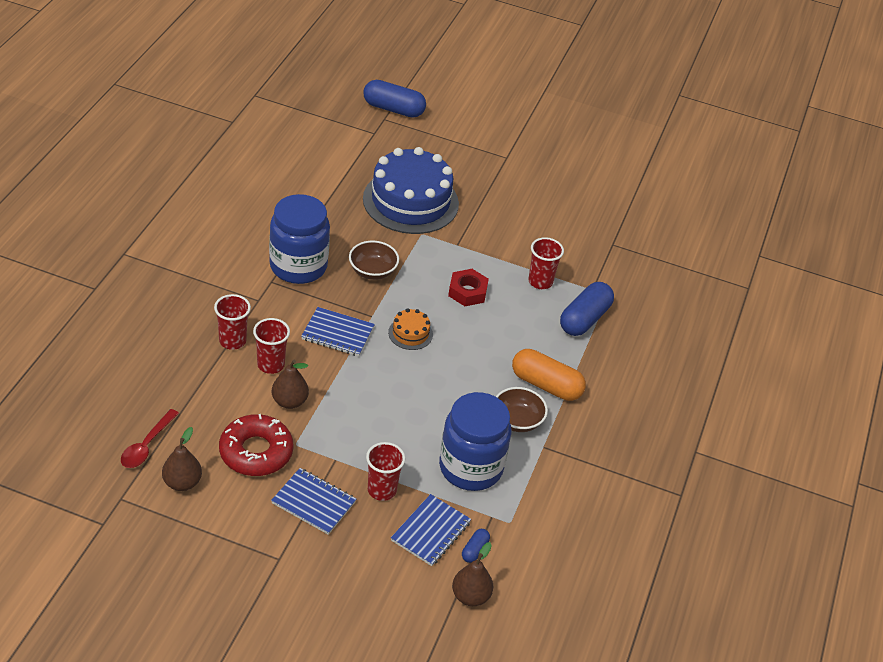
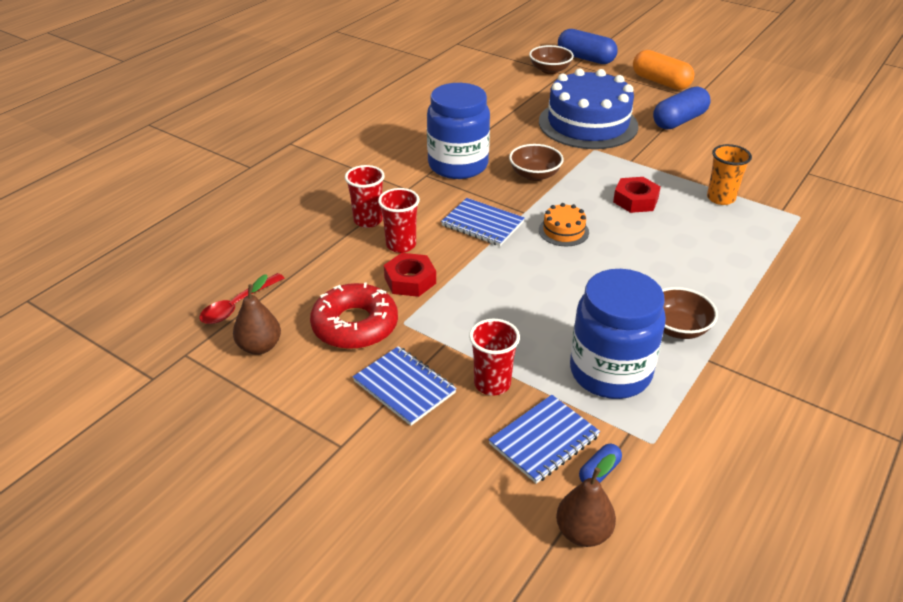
camera: 20 degrees right, 5 degrees down
brown pear [272,360,309,409] -> red nut [384,253,436,297]
orange capsule [512,349,586,401] -> orange capsule moved to [633,50,695,90]
red cup [528,237,564,289] -> orange cup [707,144,752,205]
blue capsule [560,282,614,336] -> blue capsule moved to [653,86,711,129]
none -> brown bowl [529,45,574,74]

